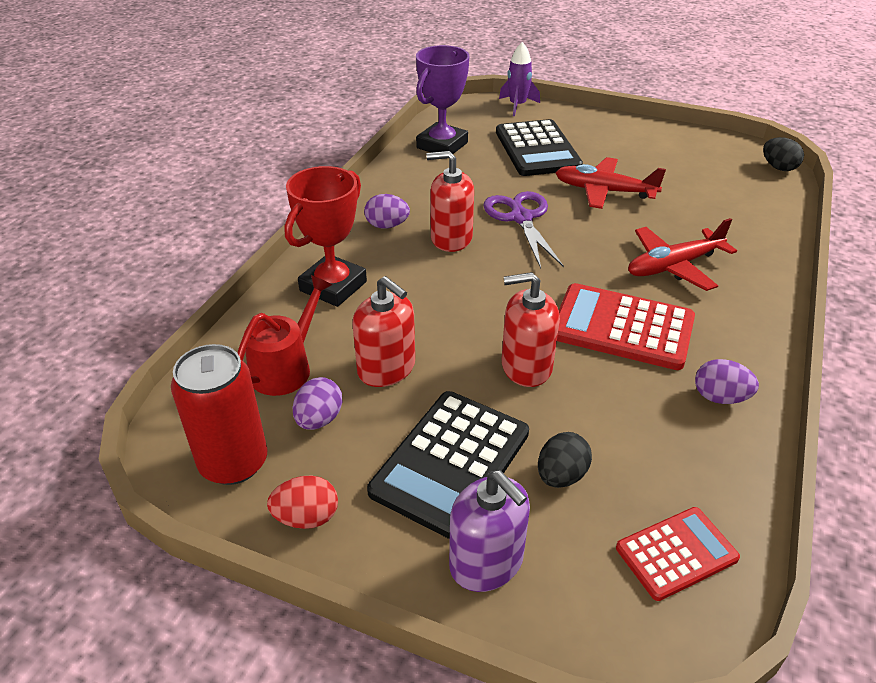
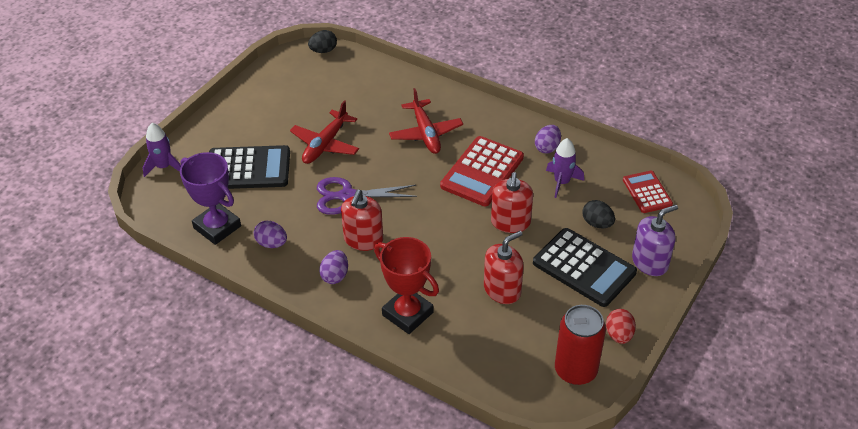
camera: 80 degrees left, 5 degrees up
red watering can [237,275,332,396] -> none
purple egg [293,377,342,430] -> purple egg moved to [254,221,287,248]
none -> purple rocket [546,138,584,198]

